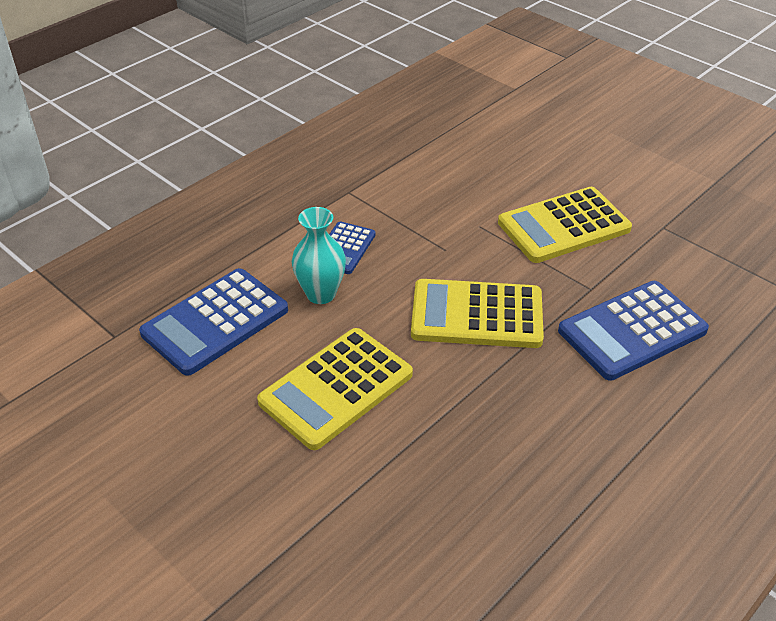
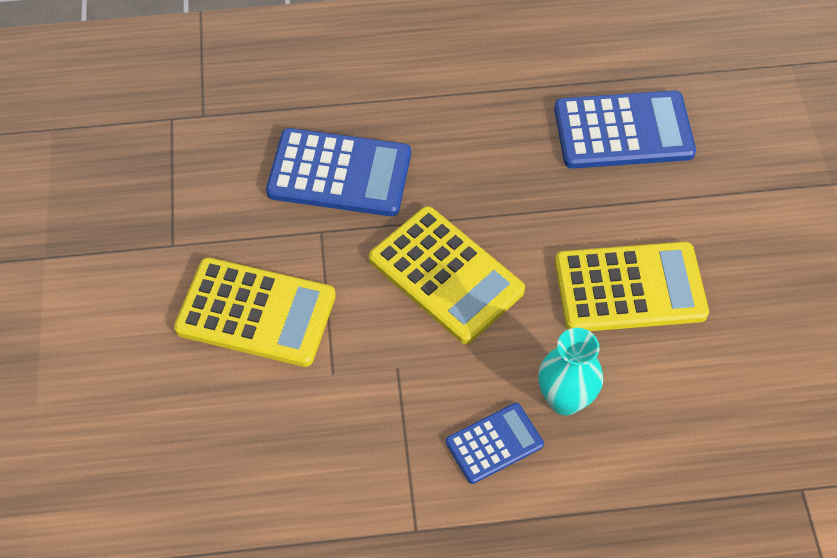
camera: 140 degrees left, 15 degrees up
blue calculator [139,268,288,376] -> blue calculator moved to [554,90,696,169]

